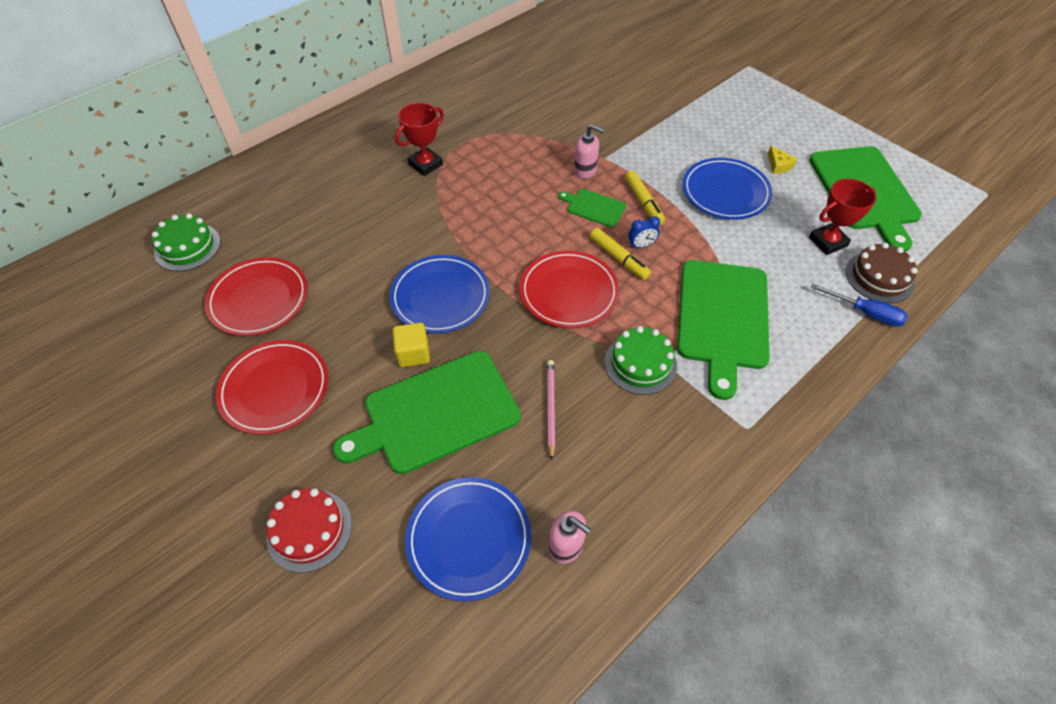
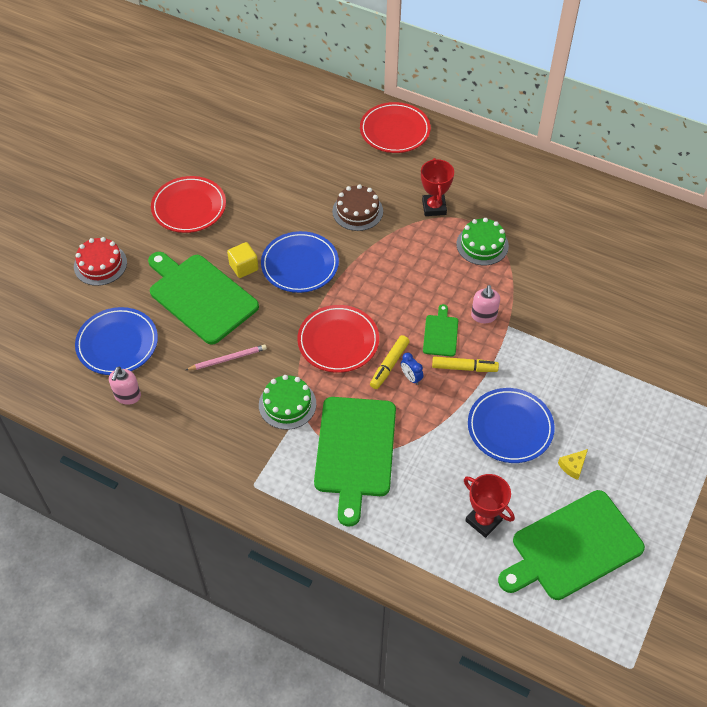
camera: 70 degrees right, 0 degrees up
green cake [152,213,221,271] -> green cake moved to [456,218,509,265]
red plate [205,257,308,336] -> red plate moved to [360,102,431,153]
red trophy [395,103,444,176] -> red trophy turned 60 degrees clockwise [421,158,454,216]
yellow marker [625,171,665,225] -> yellow marker turned 135 degrees counterclockwise [432,356,499,372]
green cutting board [677,260,770,400] -> green cutting board turned 75 degrees counterclockwise [314,397,396,527]
blue screwdriver [810,284,908,327] -> none
brown cake [846,243,917,303] -> brown cake moved to [332,184,383,231]

